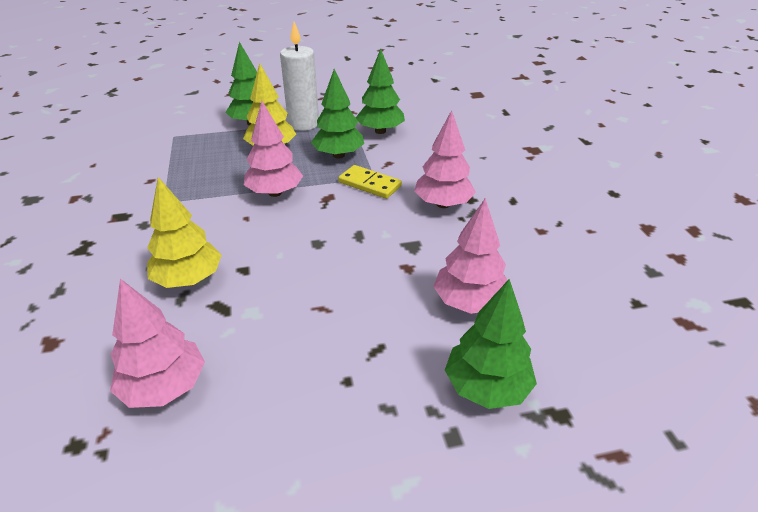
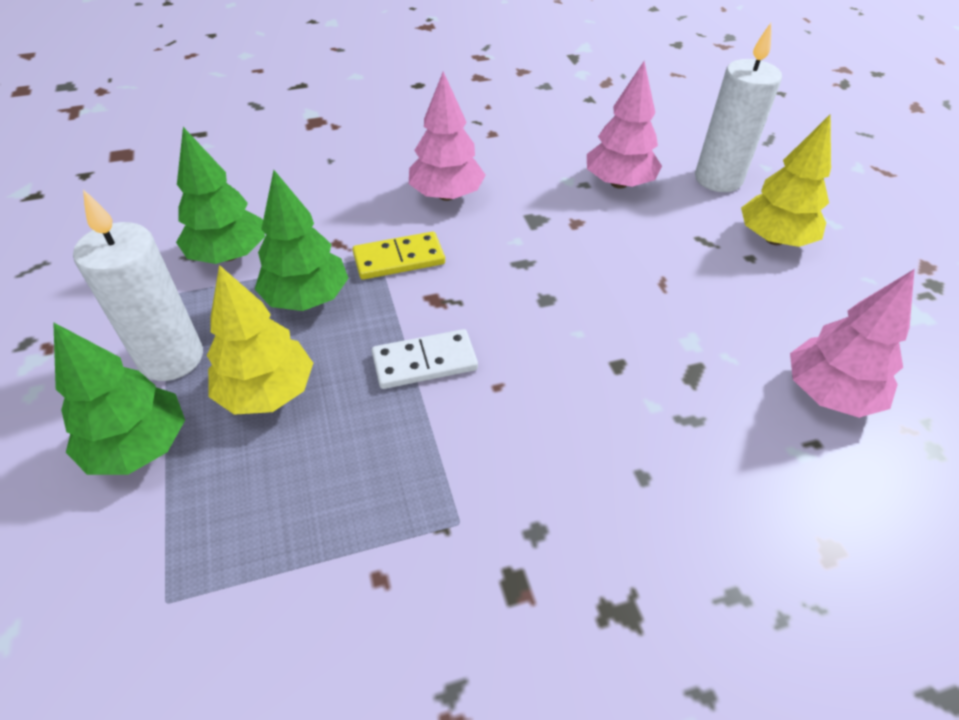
camera: 95 degrees left, 10 degrees up
yellow tree [147,177,222,288] -> yellow tree moved to [741,114,831,247]
pink tree [244,101,303,197] -> white domino [372,329,478,389]
yellow domino [338,165,402,199] -> yellow domino turned 45 degrees clockwise [352,231,445,280]
green tree [445,279,537,409] -> white candle [695,23,782,192]

